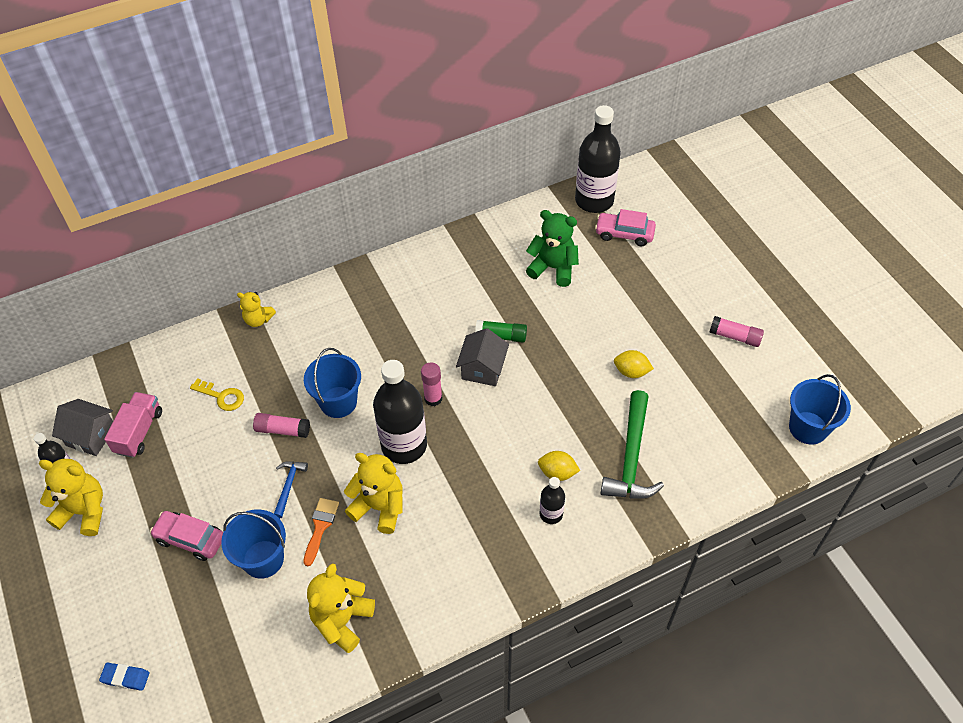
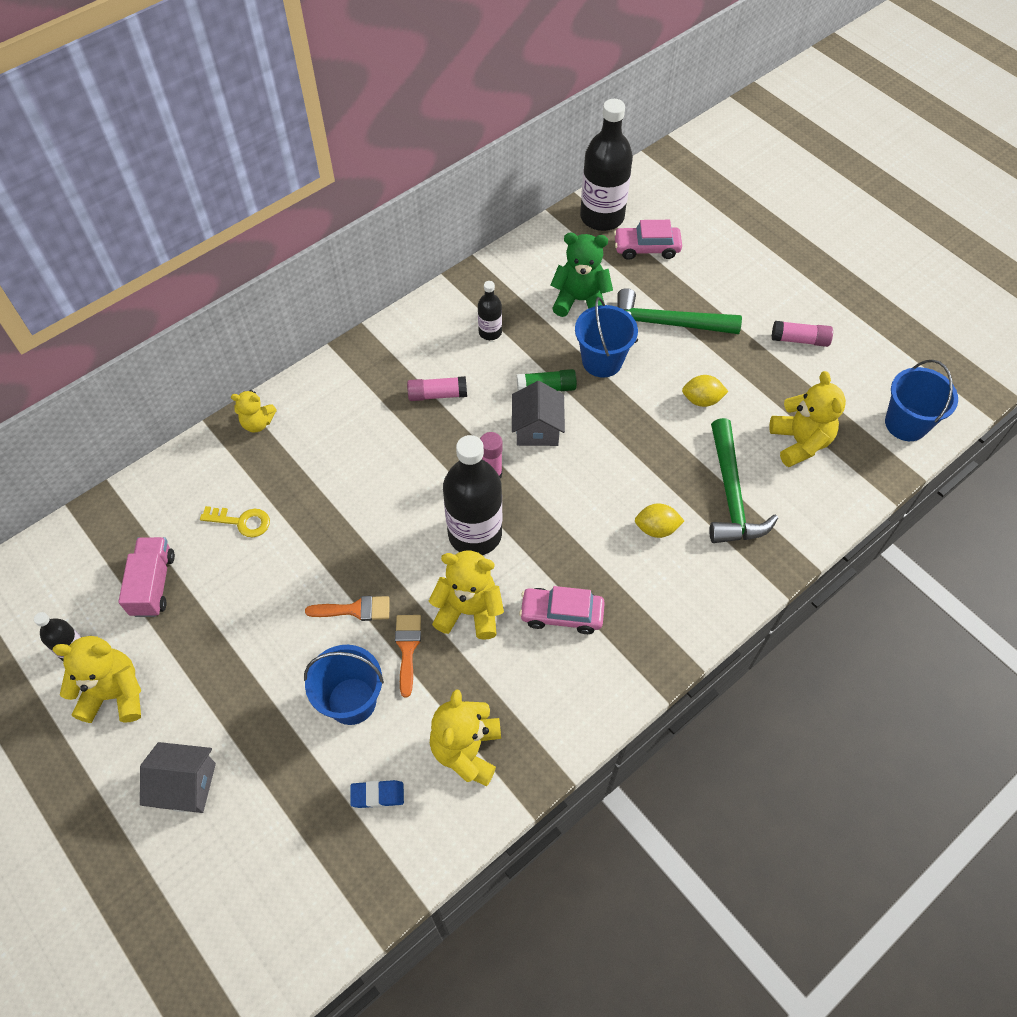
camera: 15 degrees left, 5 degrees up
grey house [52,399,113,456] -> grey house moved to [140,742,216,813]
blue eraser [99,663,150,691] -> blue eraser moved to [350,780,404,808]
pink car [150,511,223,561] -> pink car moved to [519,586,605,634]
pink glue stick [253,413,310,438] -> pink glue stick moved to [407,376,467,401]
blue hammer [274,461,308,518] -> orange brush [305,596,390,621]
blue bucket [304,348,361,418] -> blue bucket moved to [575,297,638,378]
black bottle [540,477,565,524] -> black bottle moved to [478,281,502,340]
none -> green hammer [617,288,742,343]
none -> yellow teddy bear [769,371,846,467]

